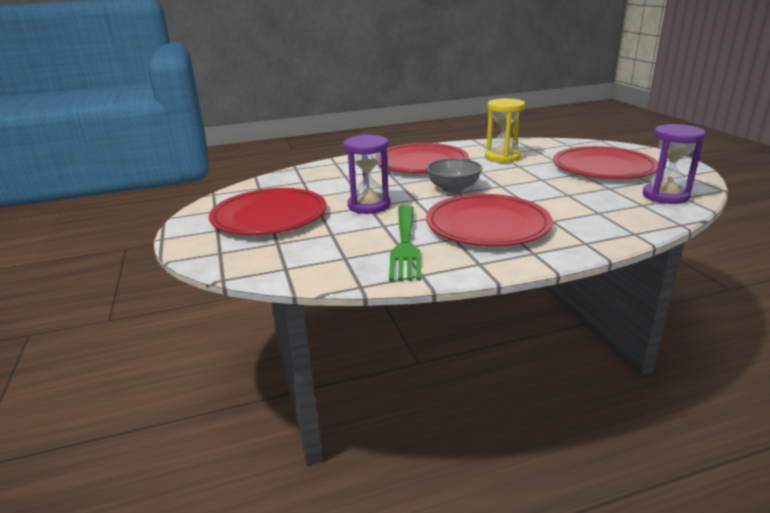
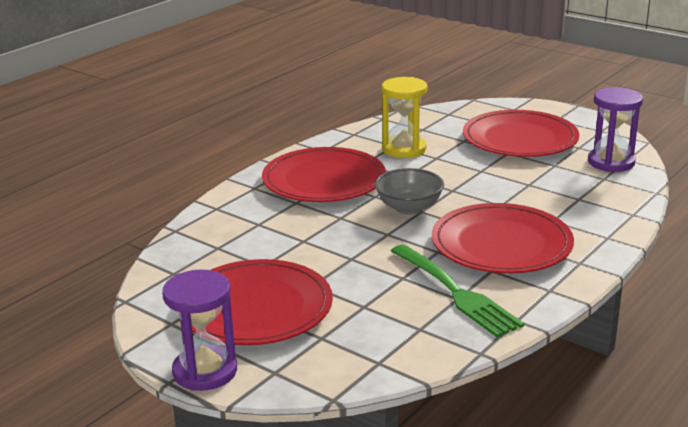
camera: 35 degrees left, 0 degrees up
purple hourglass [343,135,391,214] -> purple hourglass moved to [162,269,237,391]

